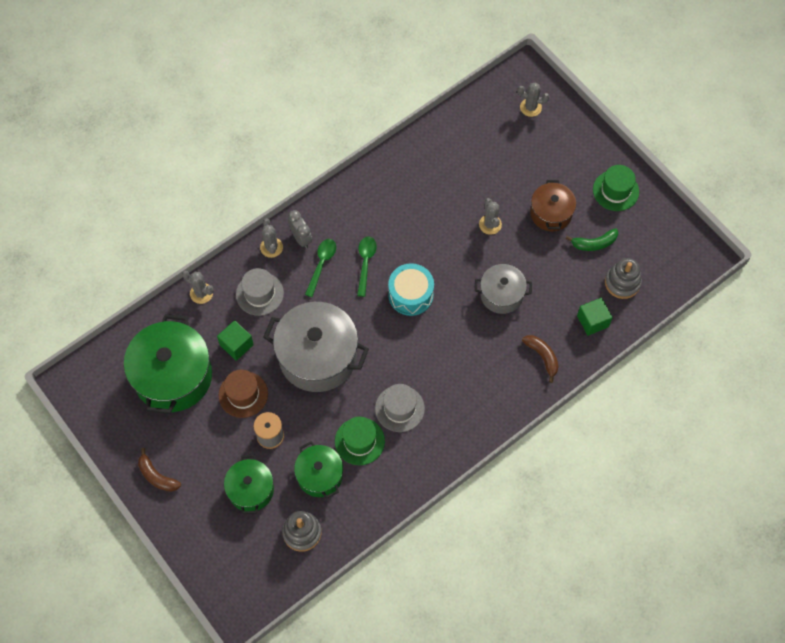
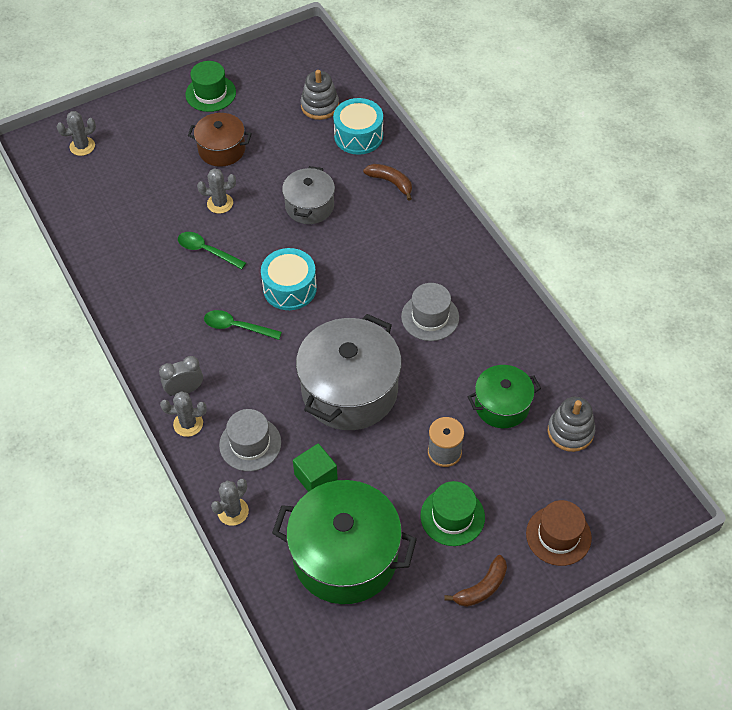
camera: 80 degrees left, 10 degrees down
brown hat [219,370,268,418] -> brown hat moved to [526,500,592,566]
green pot [224,455,274,514] -> none
green spoon [305,239,336,297] -> green spoon moved to [178,232,246,270]
green hat [335,417,385,465] -> green hat moved to [420,481,485,546]
grey cactus [517,82,549,117] -> grey cactus turned 45 degrees clockwise [56,111,96,156]
brown banana [522,335,559,383] -> brown banana turned 60 degrees clockwise [363,164,412,201]
green banana [566,228,618,251] -> none
green cube [577,298,613,336] -> turquoise drum [333,98,383,155]

